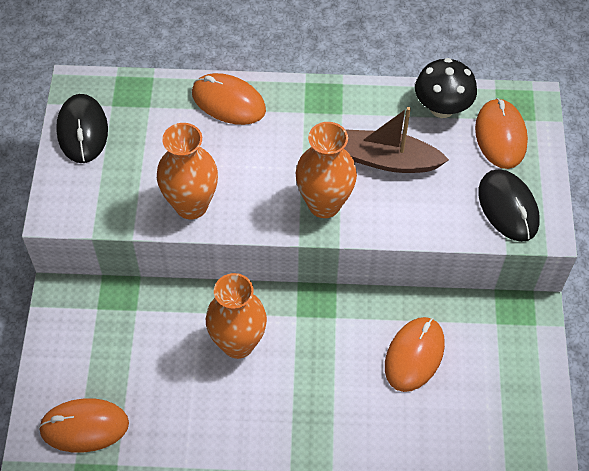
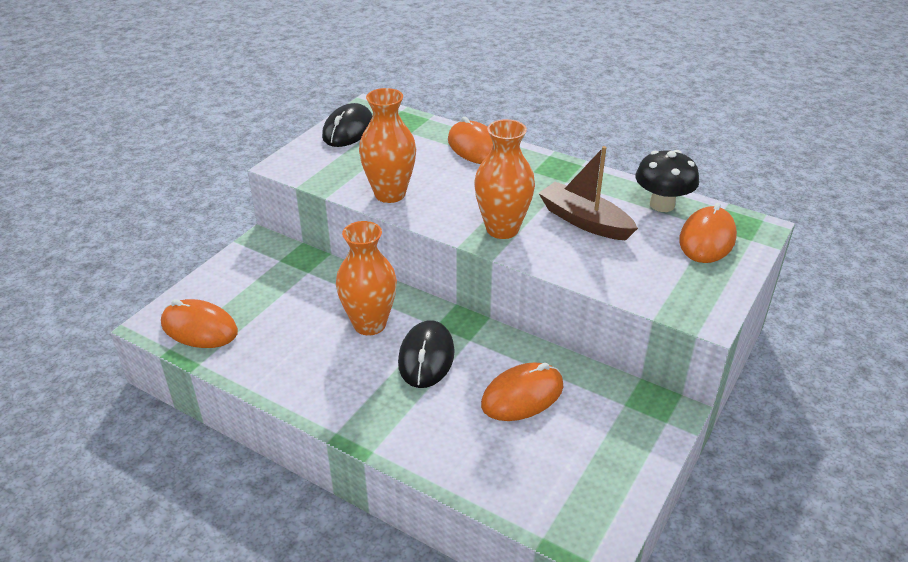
camera: 30 degrees right, 20 degrees down
black mouse [478,170,540,242] -> black mouse moved to [398,320,455,388]

